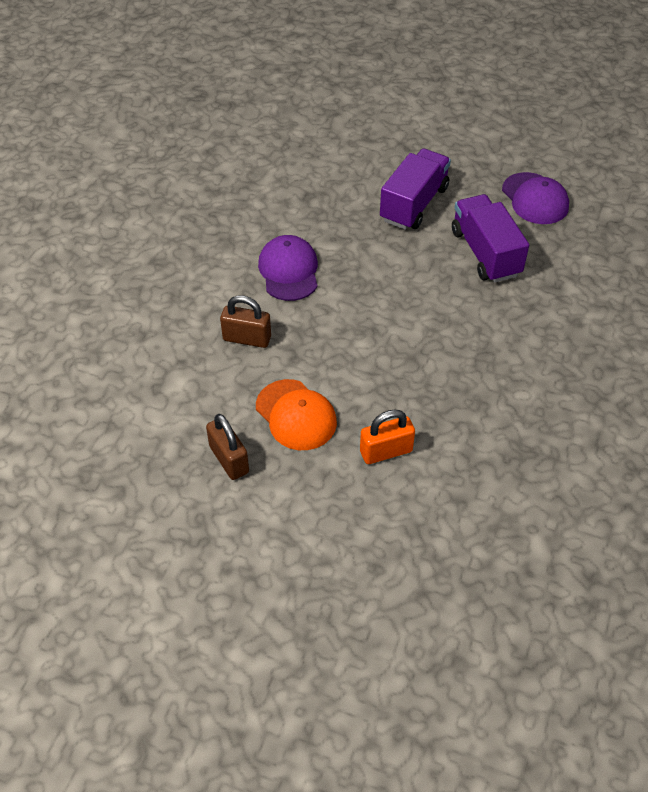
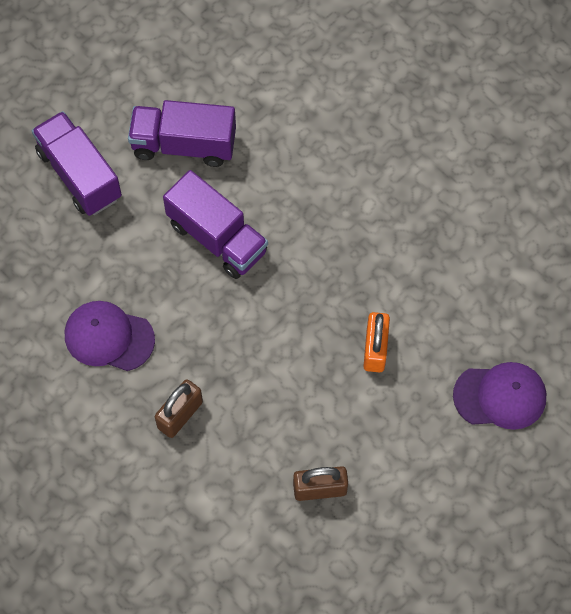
camera: 65 degrees left, 15 degrees up
orange cap [256,379,337,450] -> none
purple cap [502,172,569,224] -> purple cap moved to [453,362,547,430]
none -> purple truck [163,170,268,279]

